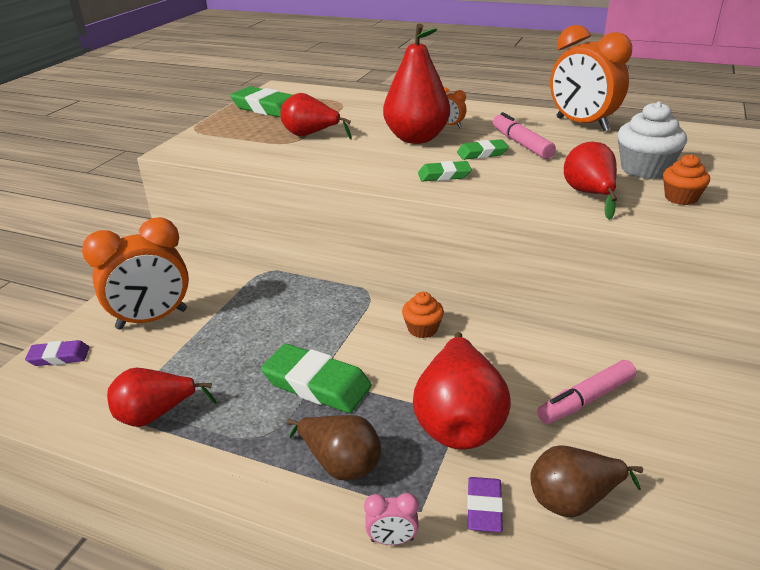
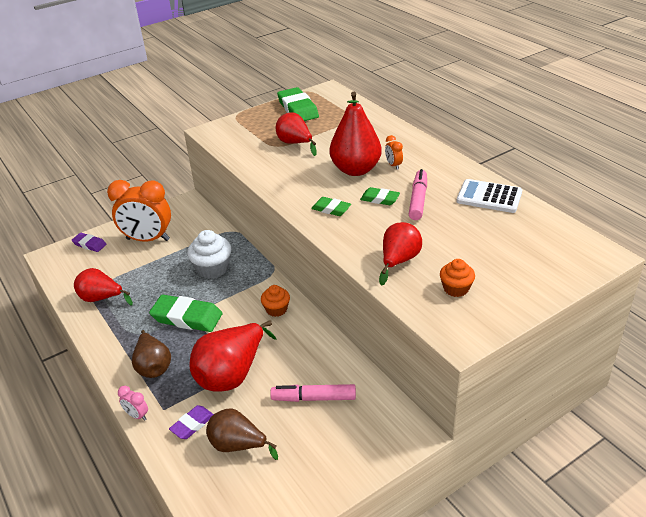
camera: 35 degrees right, 5 degrees up
green eraser [261,344,372,413] -> green eraser turned 45 degrees counterclockwise [149,295,222,332]
orange clock [550,25,632,131] -> white calculator [456,179,522,213]
white cupcake [617,101,687,179] -> white cupcake moved to [187,230,231,279]

